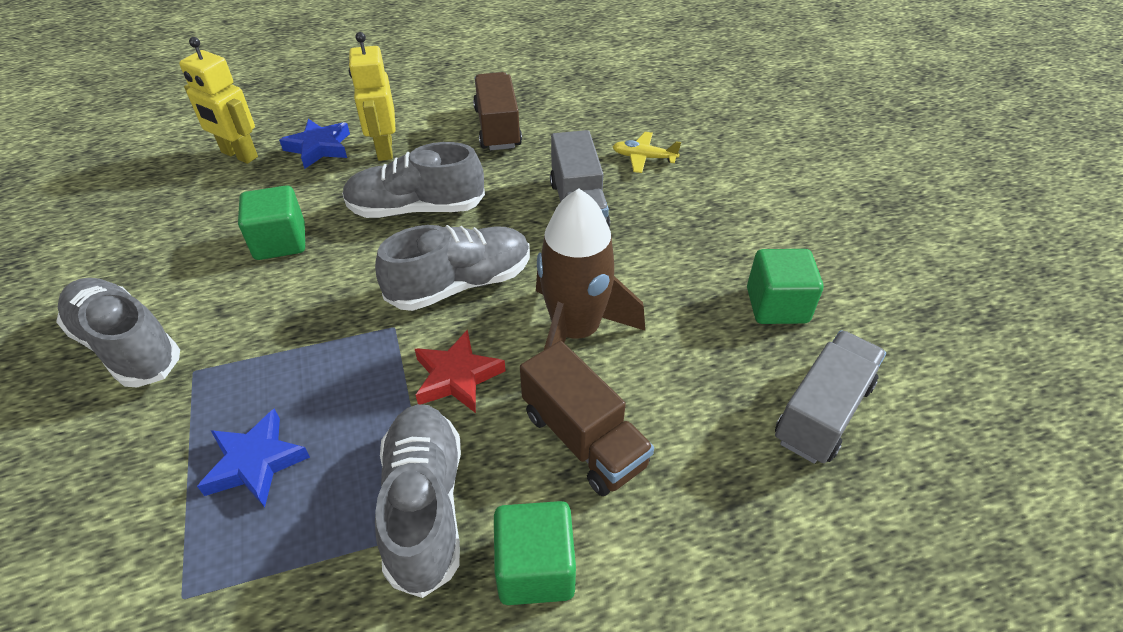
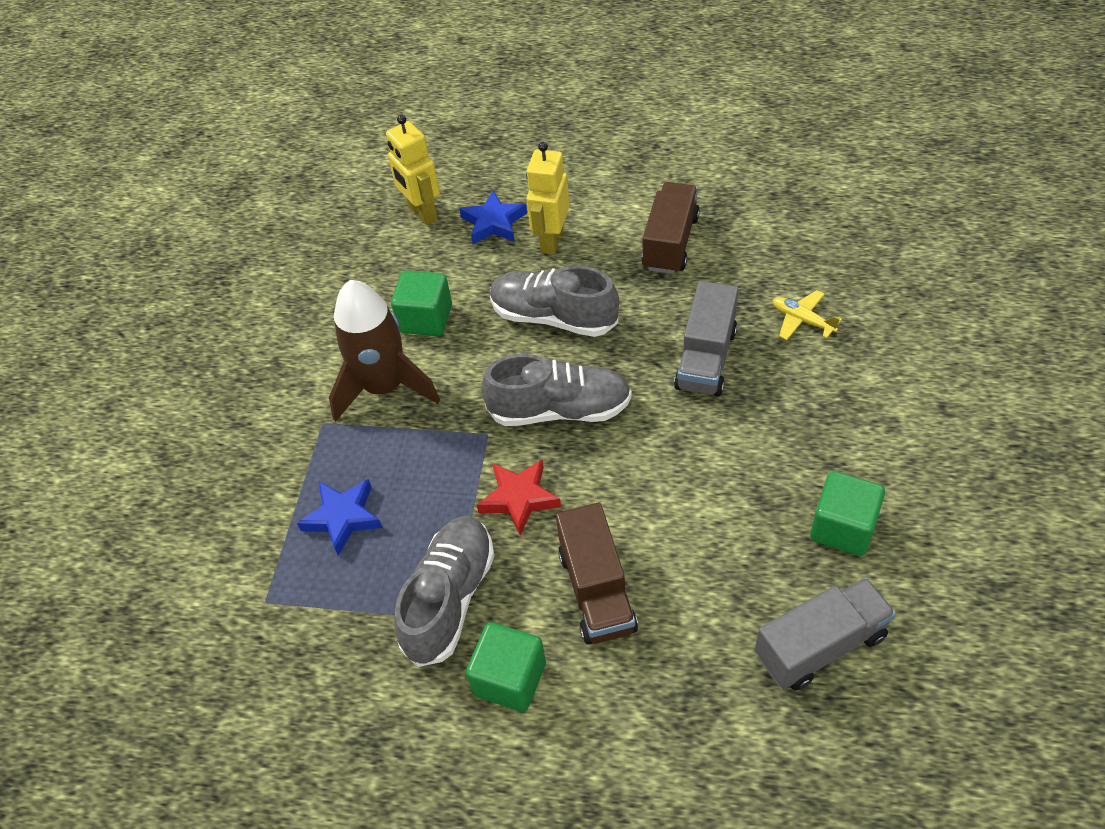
camera: 30 degrees right, 5 degrees up
grey shoe [56,278,180,387] -> none
brown rocket [536,189,645,350] -> brown rocket moved to [329,280,440,422]

